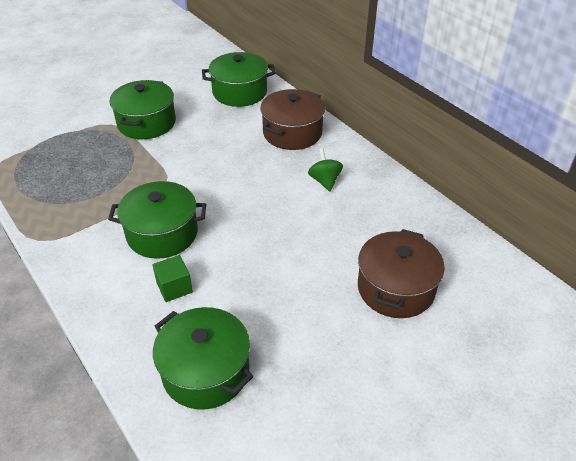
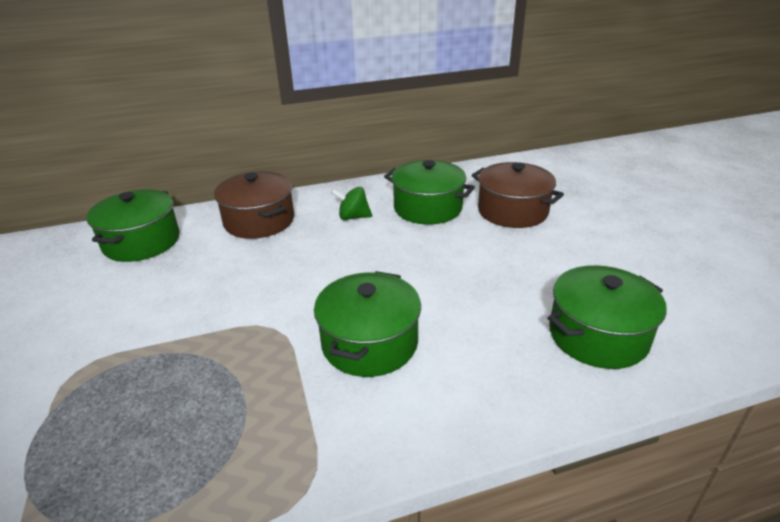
camera: 70 degrees left, 10 degrees down
green pot [109,80,176,139] -> green pot moved to [384,160,475,224]
green cube [152,255,193,302] -> none

